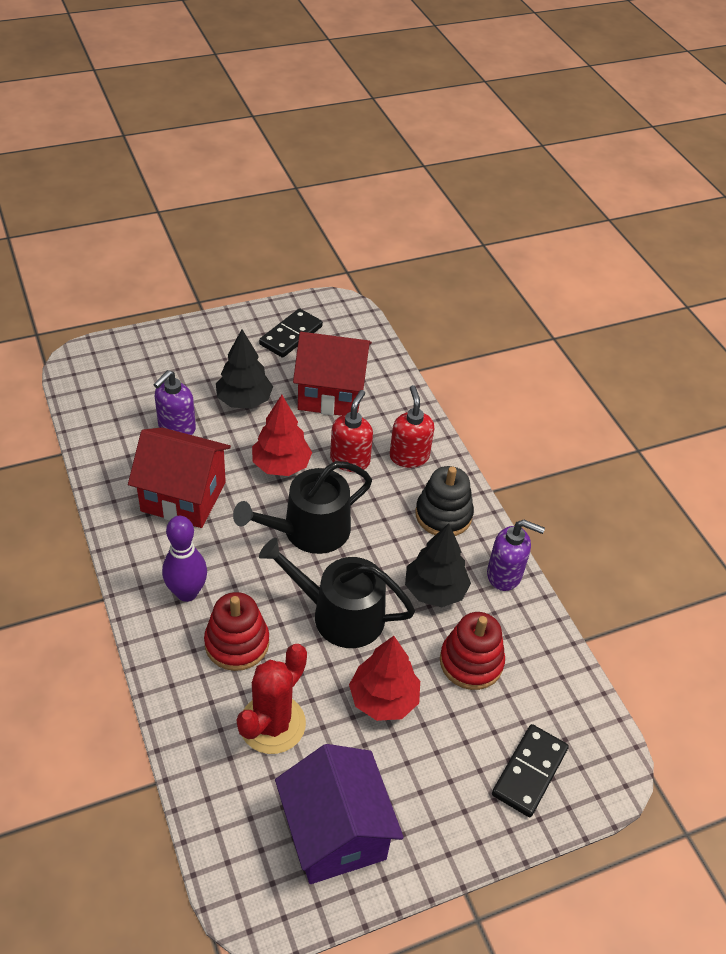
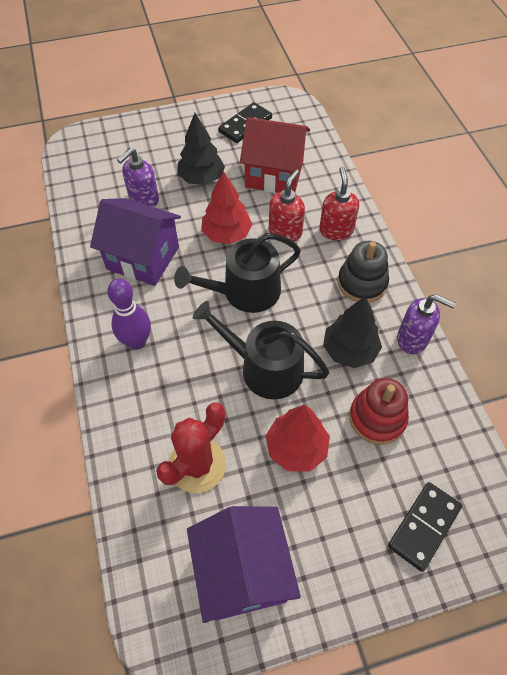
camera: 10 degrees right, 10 degrees up
red house [128,427,231,528] -> purple house [90,198,181,286]
red stacking toy [204,592,269,671] -> none

